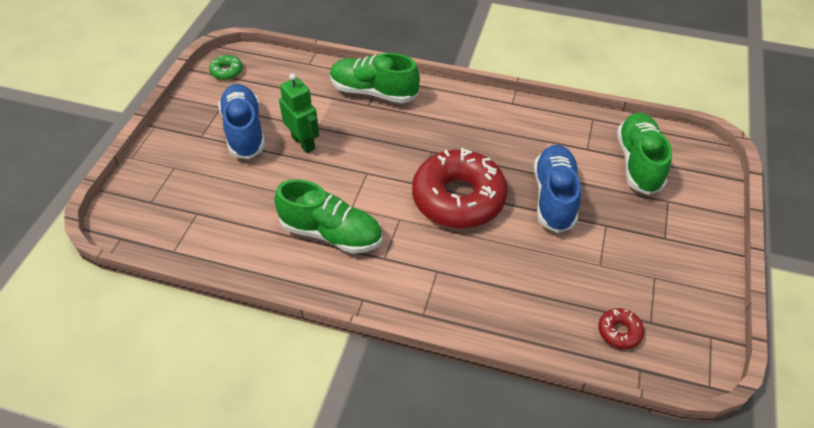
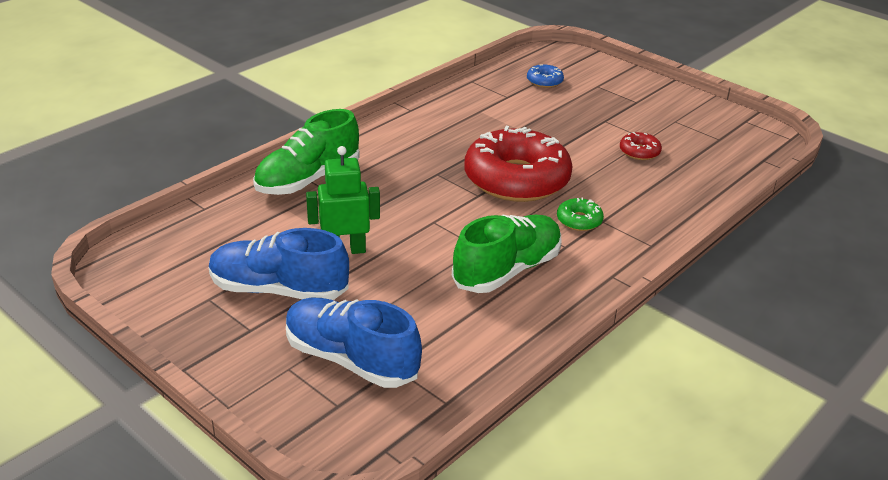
camera: 65 degrees left, 15 degrees down
green donut [209,55,243,80] -> green donut moved to [557,197,604,231]
blue shoe [534,145,581,233] -> blue shoe moved to [286,298,422,388]
red donut [598,308,644,349] -> red donut moved to [620,132,662,160]
green shoe [617,113,672,195] -> blue donut [527,64,564,88]

